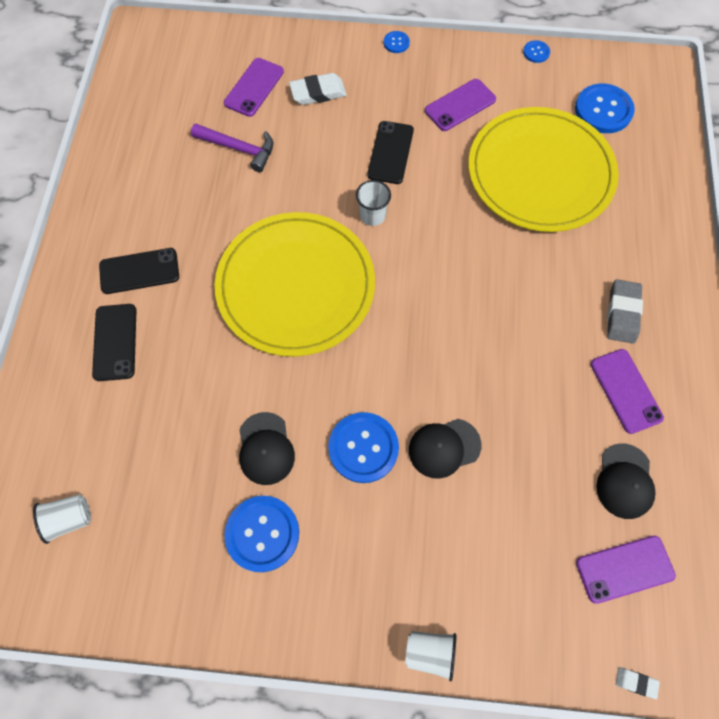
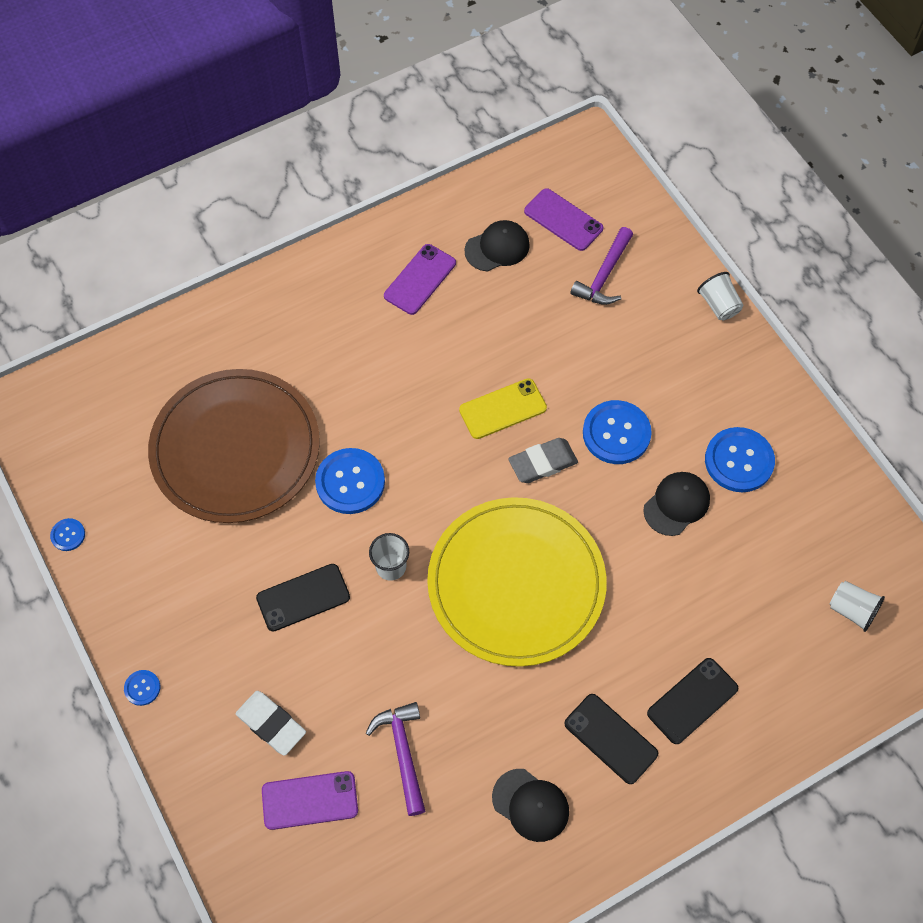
camera: 125 degrees left, 5 degrees down
black cap [409,419,481,479] -> black cap moved to [492,769,569,842]
purple phone [425,79,496,131] -> none
yellow plate [468,107,619,232] -> brown plate [148,369,320,523]
blue button [575,83,635,133] -> blue button moved to [315,448,385,514]
grey eraser [607,279,643,344] -> grey eraser moved to [508,438,578,483]
white eraser [616,667,660,699] -> none
none -> yellow phone [459,378,547,439]
none -> purple hammer [570,227,633,305]

